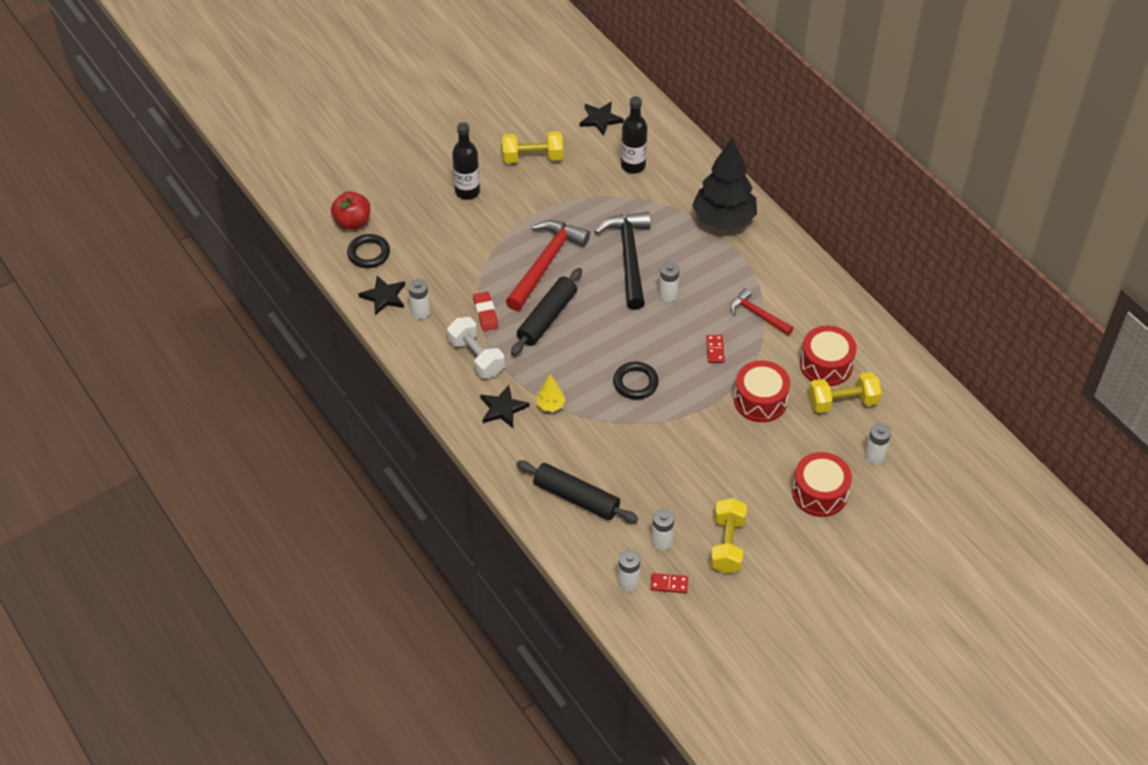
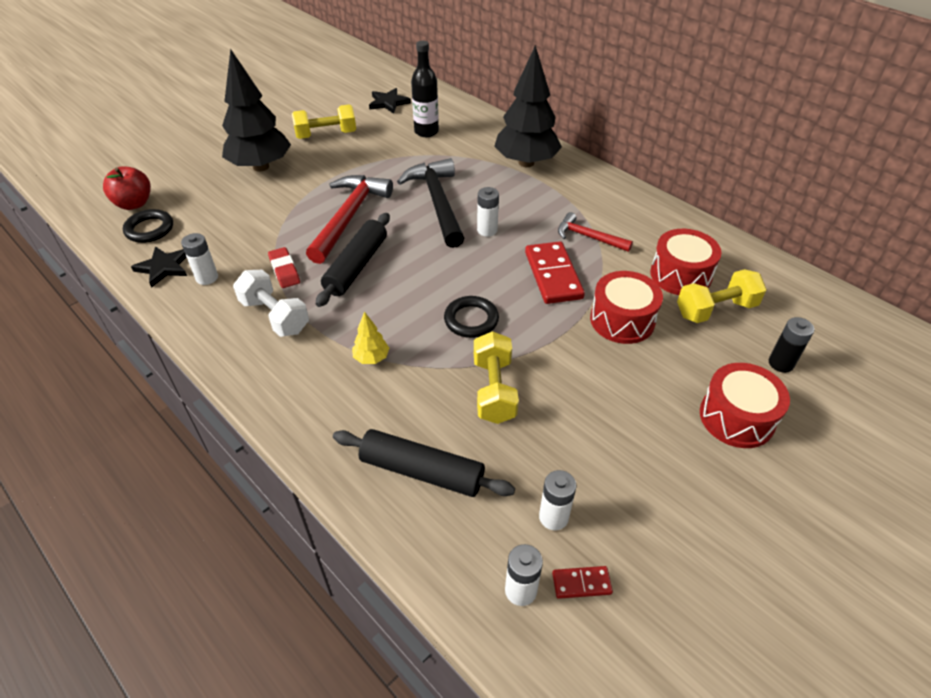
camera: 10 degrees left, 5 degrees down
black bottle [452,122,480,200] -> black tree [222,49,291,172]
black star [480,385,529,428] -> none
red domino [706,335,725,363] -> red domino [525,241,585,304], size x2.08
yellow dumbbell [710,498,747,573] -> yellow dumbbell moved to [474,331,519,424]
white battery [865,423,891,464] -> black battery [769,317,814,373]

